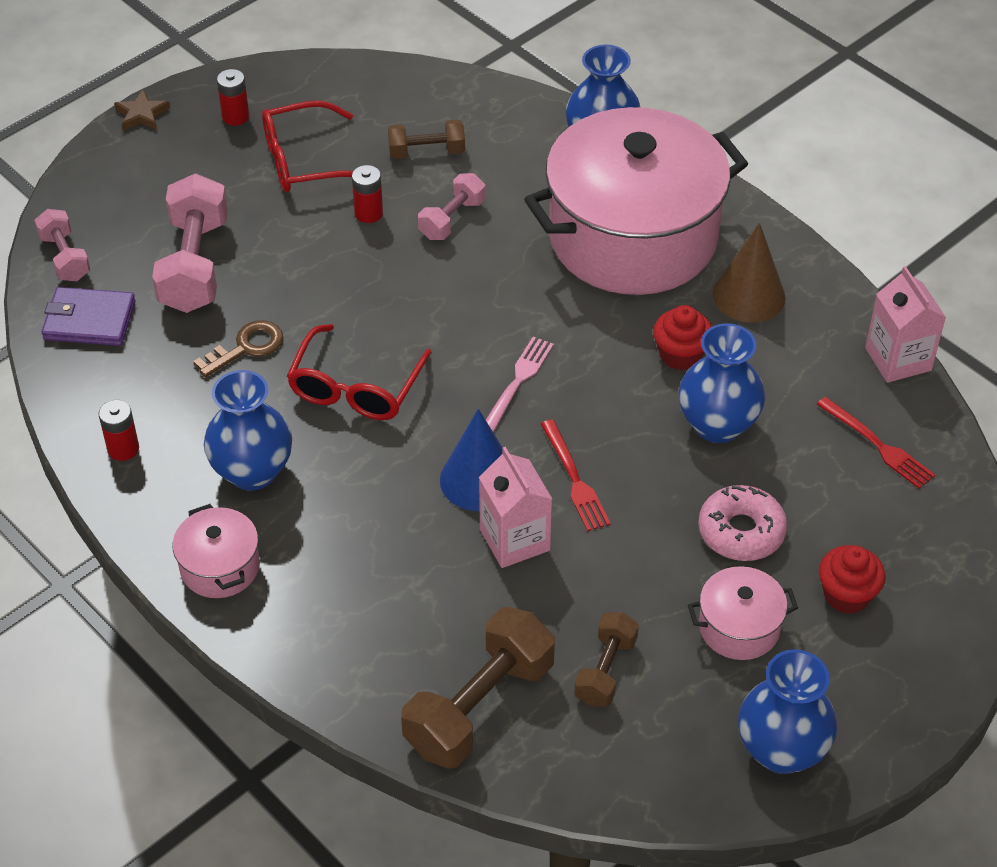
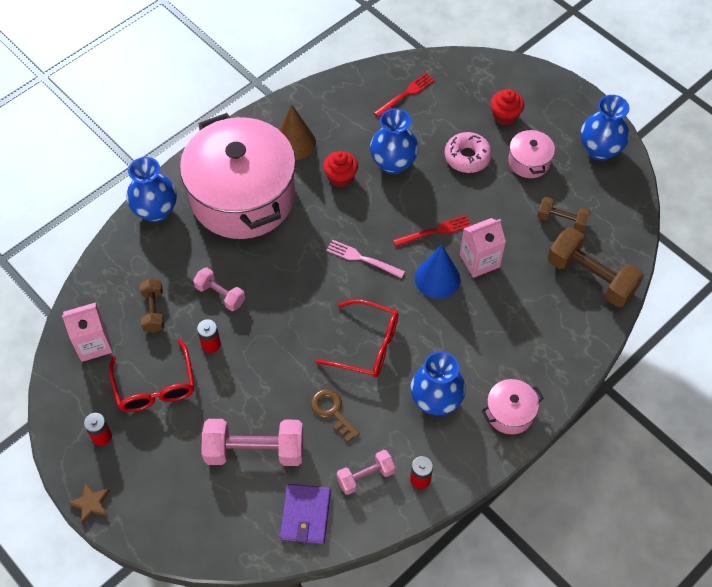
camera: 90 degrees left, 10 degrees up
pink dumbbell [34,209,90,281] -> pink dumbbell moved to [337,450,395,495]
pink carton [865,266,946,383] -> pink carton moved to [62,302,113,362]

